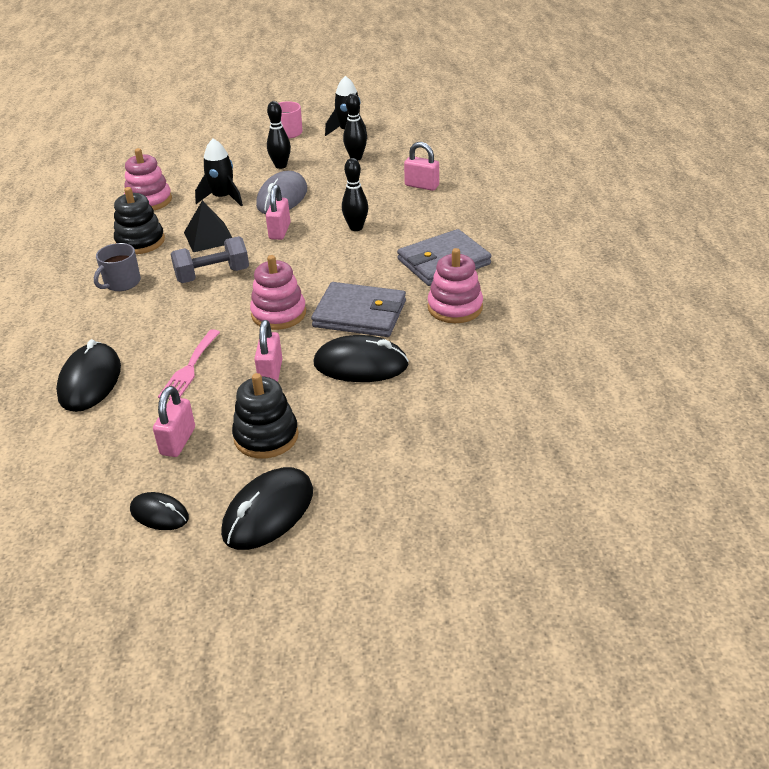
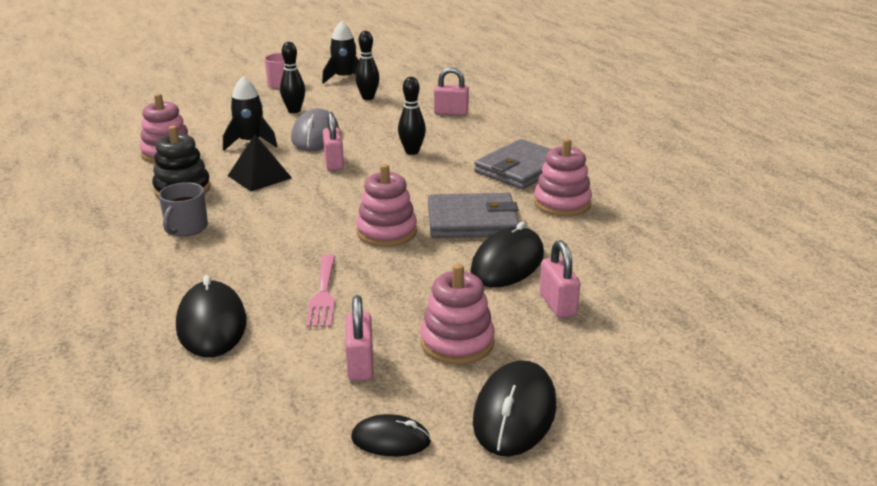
camera: 20 degrees left, 10 degrees down
grey dumbbell [171,236,249,283] -> none
black stacking toy [232,373,299,458] -> pink stacking toy [420,263,495,365]
pink padlock [254,320,282,382] -> pink padlock moved to [540,240,580,318]
black mouse [314,335,409,382] -> black mouse turned 45 degrees counterclockwise [470,222,544,287]

